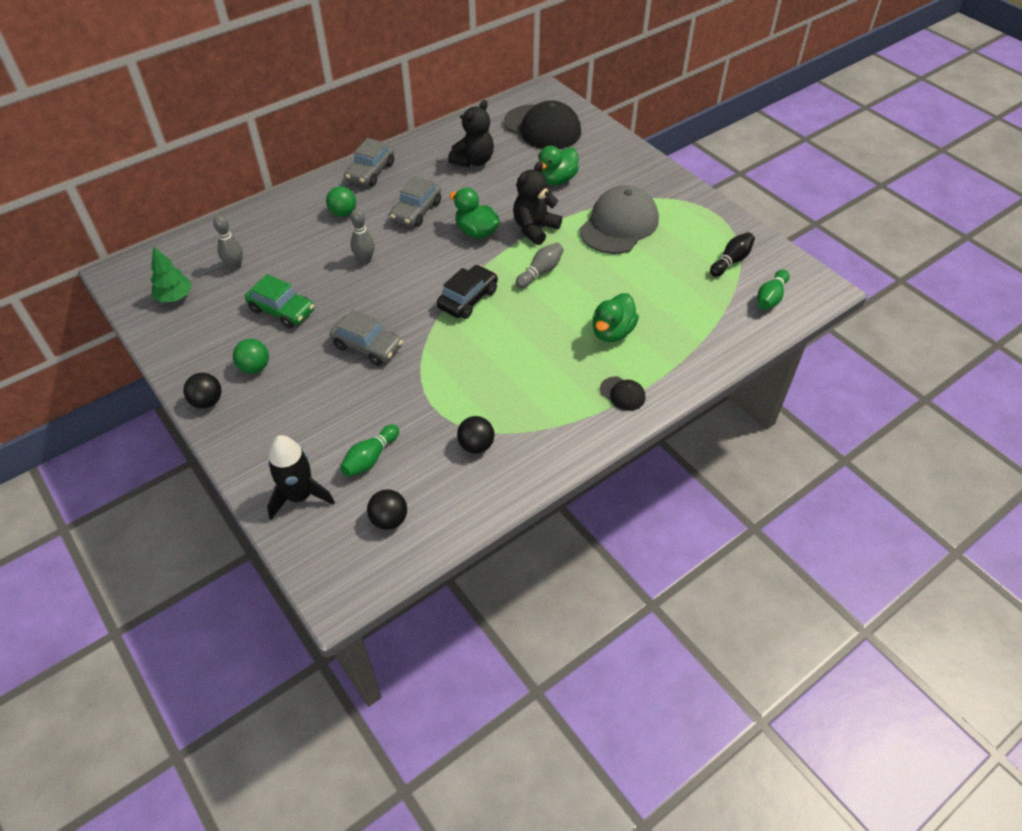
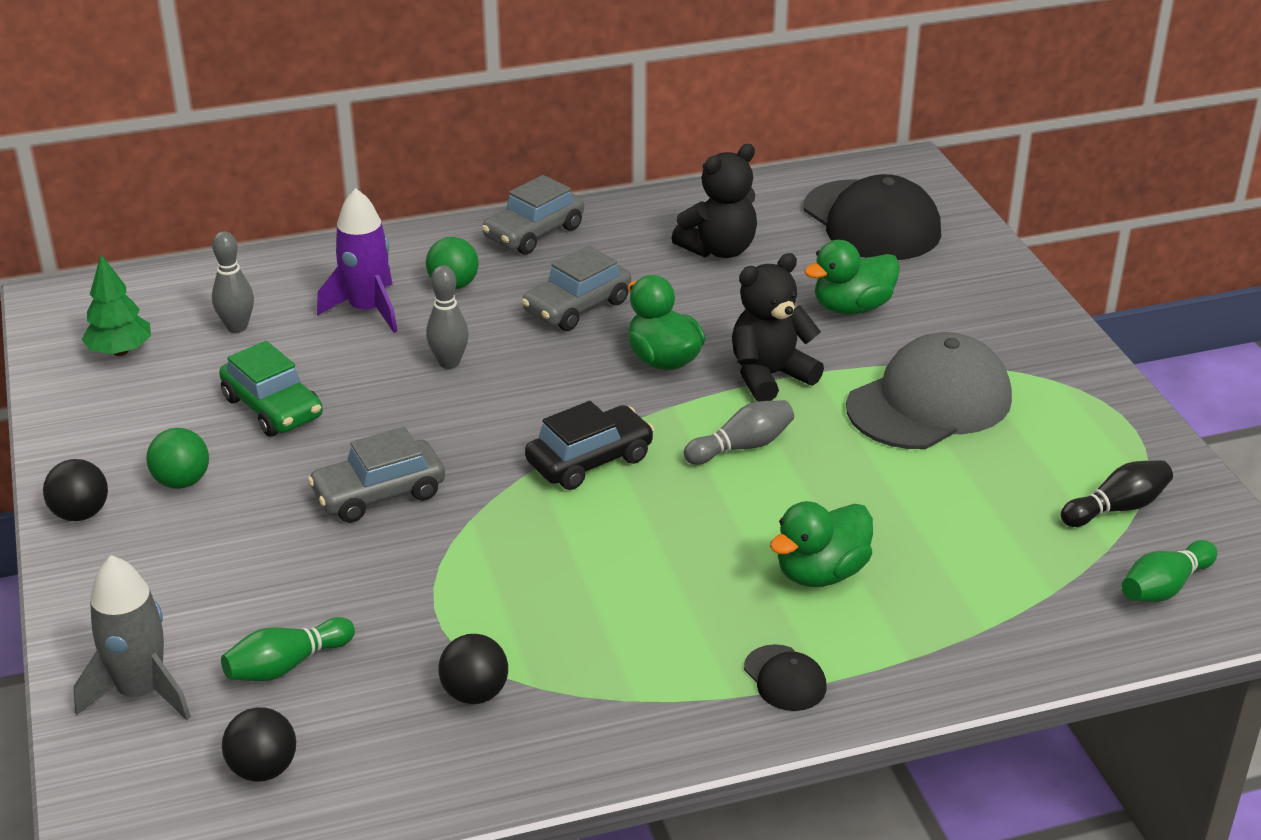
camera: 20 degrees right, 15 degrees down
black rocket [267,435,335,520] -> grey rocket [74,555,191,720]
grey car [330,309,403,366] -> grey car turned 105 degrees clockwise [308,427,445,523]
none -> purple rocket [317,188,398,333]

